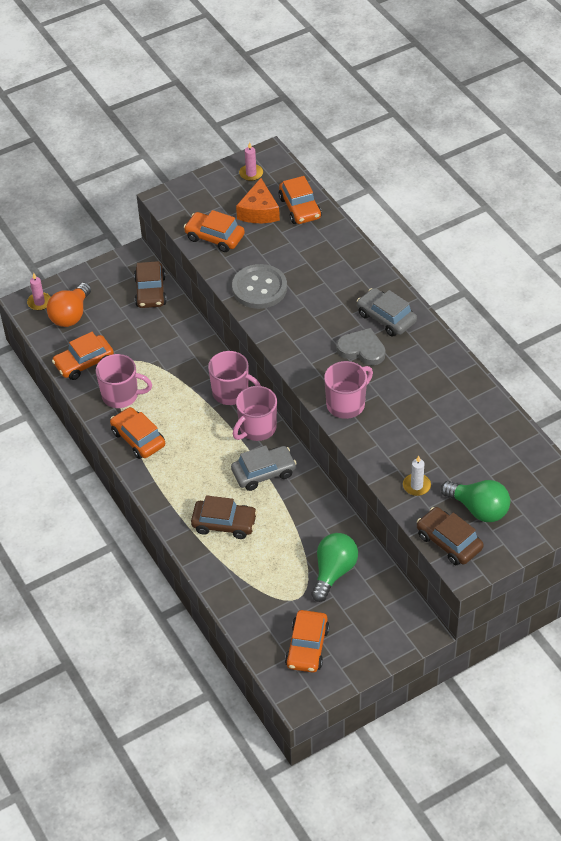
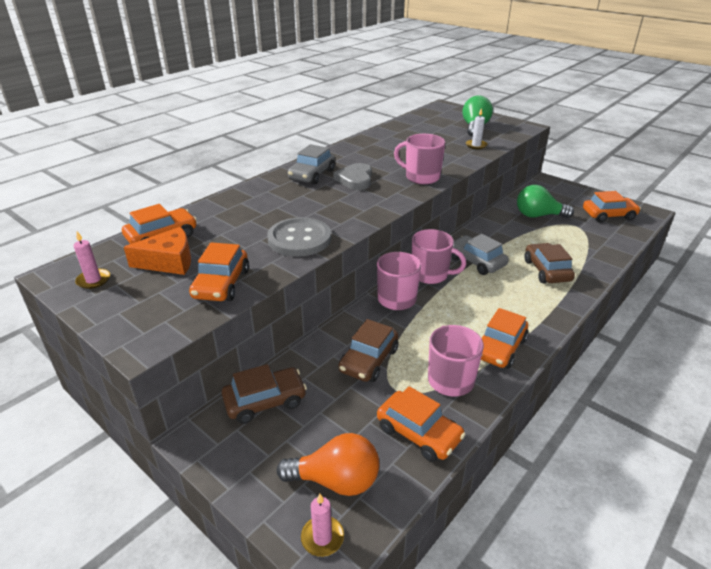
camera: 110 degrees left, 15 degrees down
brown car [417,507,484,565] -> brown car moved to [338,319,398,382]

